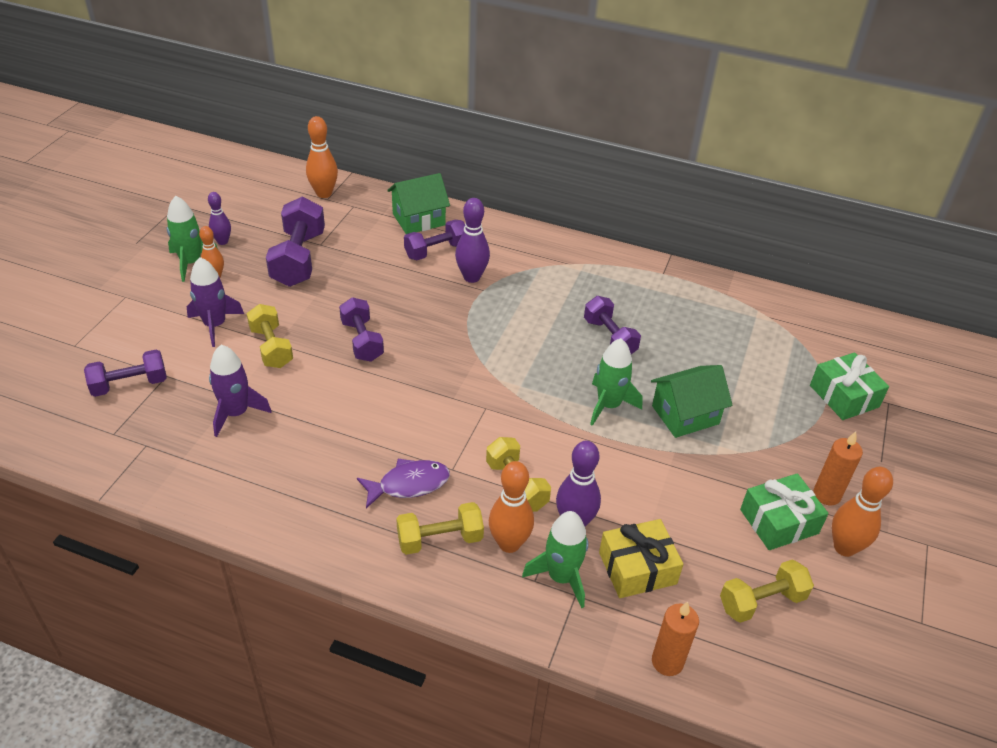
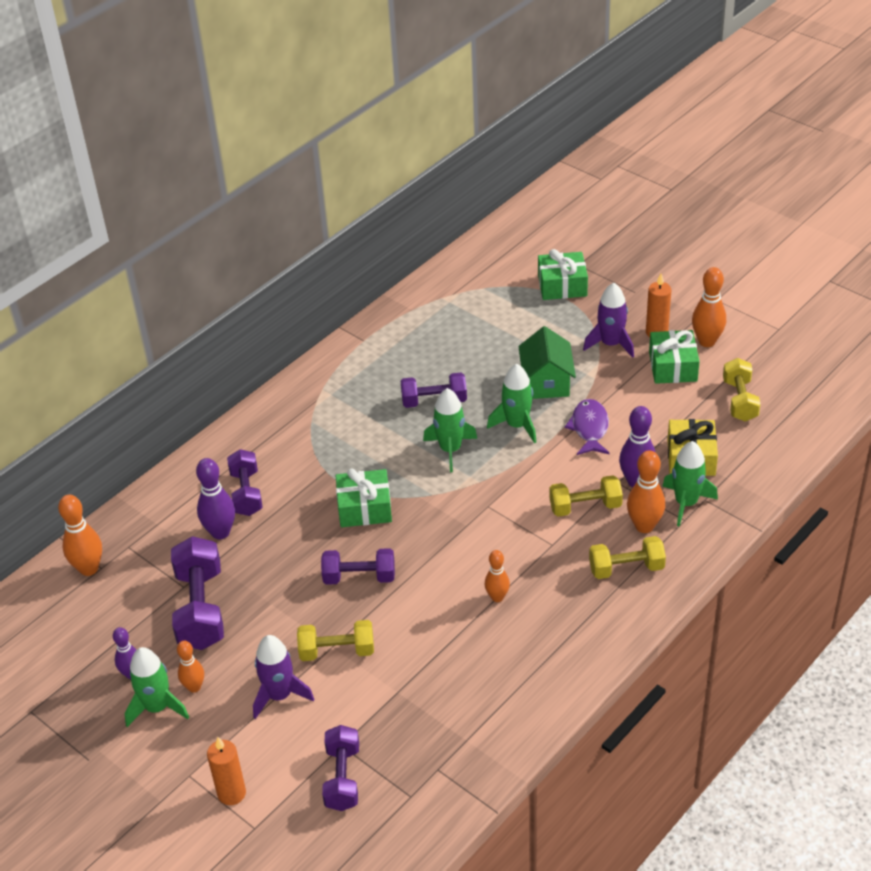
camera: 65 degrees left, 0 degrees up
purple rocket [209,345,272,437] -> purple rocket moved to [583,282,634,358]
purple dumbbell [266,197,325,287] -> purple dumbbell turned 60 degrees clockwise [171,536,224,650]
purple fish [357,459,450,508] -> purple fish moved to [565,399,610,455]
green house [387,173,450,234] -> none
yellow dumbbell [396,502,484,555] -> yellow dumbbell turned 75 degrees clockwise [589,536,666,579]
purple bowling pin [455,198,490,283] -> purple bowling pin moved to [196,458,235,539]
orange candle [652,601,699,676] -> orange candle moved to [207,737,246,805]
none -> green gift [336,469,392,527]
none -> green rocket [423,388,477,472]
none -> orange bowling pin [485,550,510,602]

